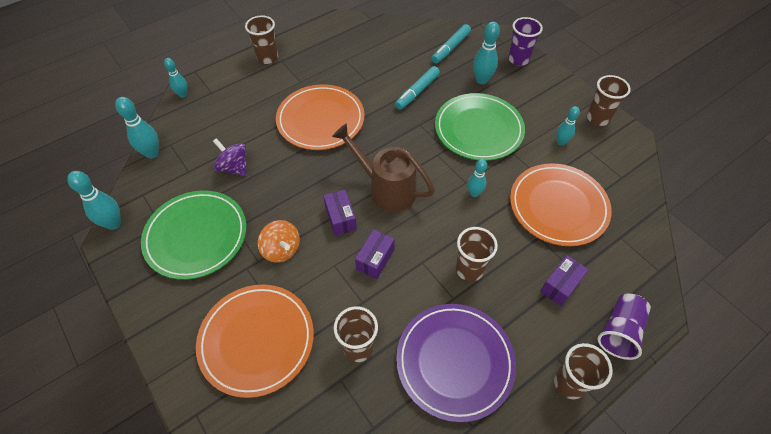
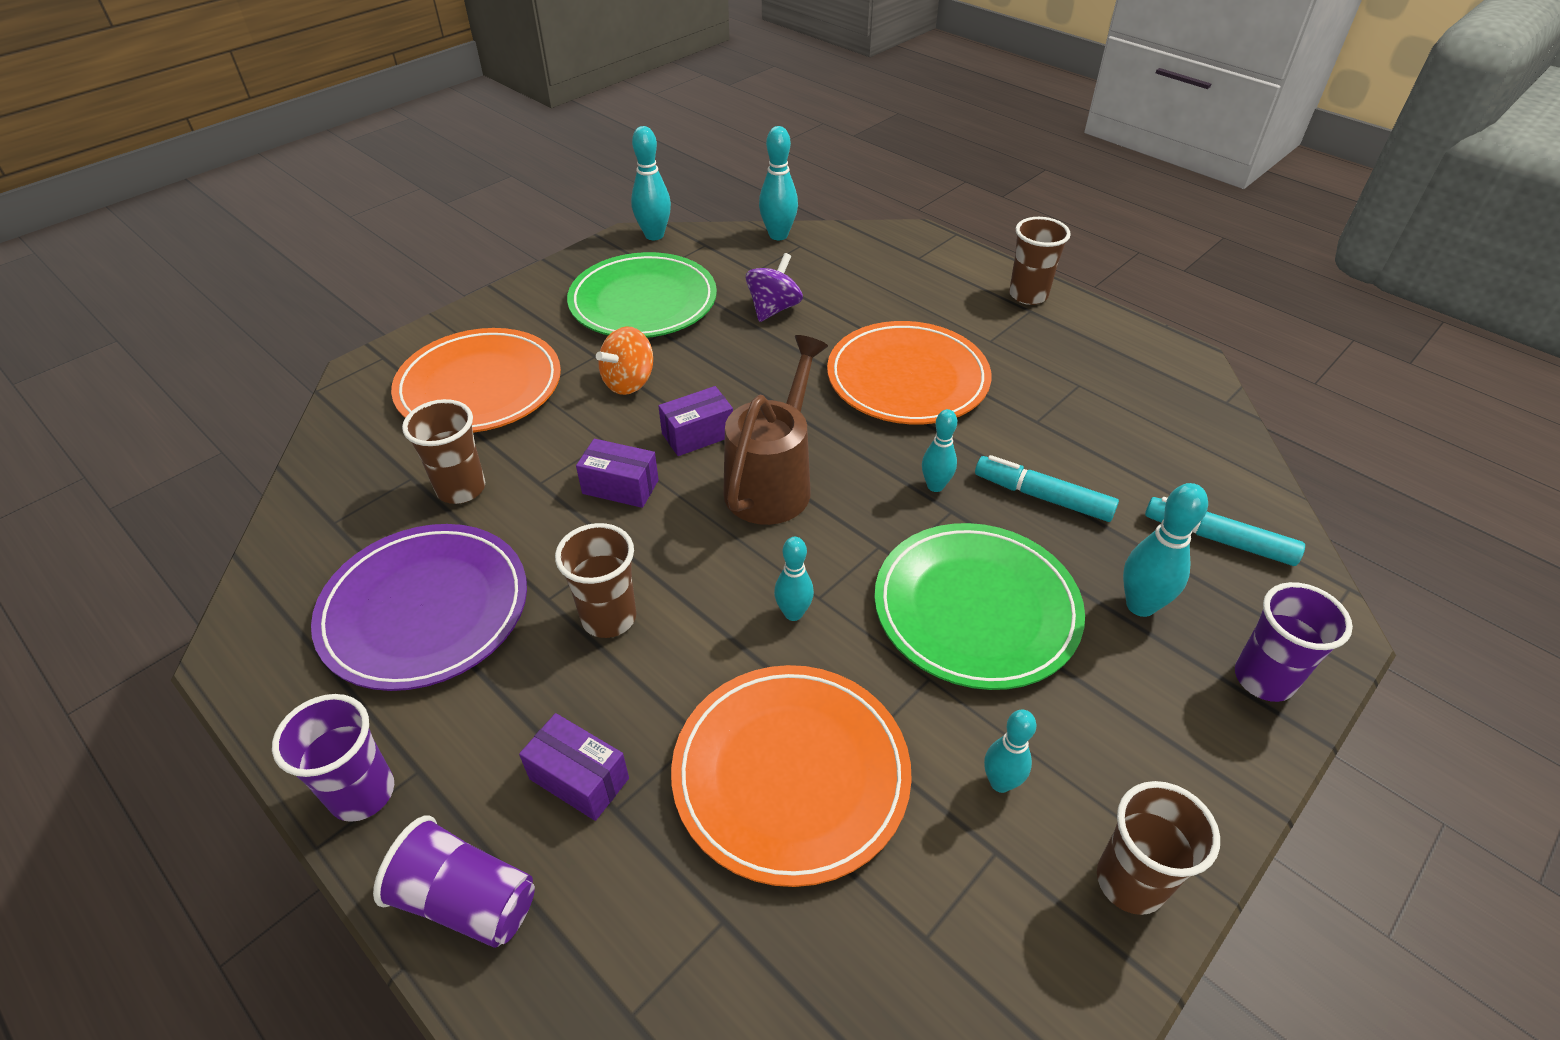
camera: 80 degrees right, 10 degrees down
turquoise bowling pin [164,58,187,98] -> turquoise bowling pin moved to [922,409,957,492]
brown cup [554,343,613,399] -> purple cup [272,694,394,822]

